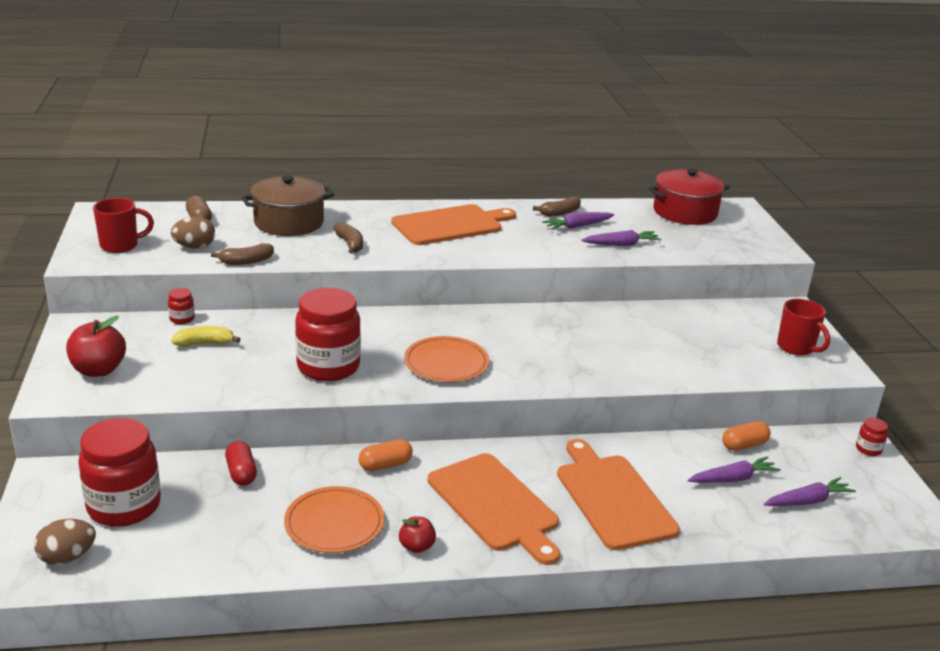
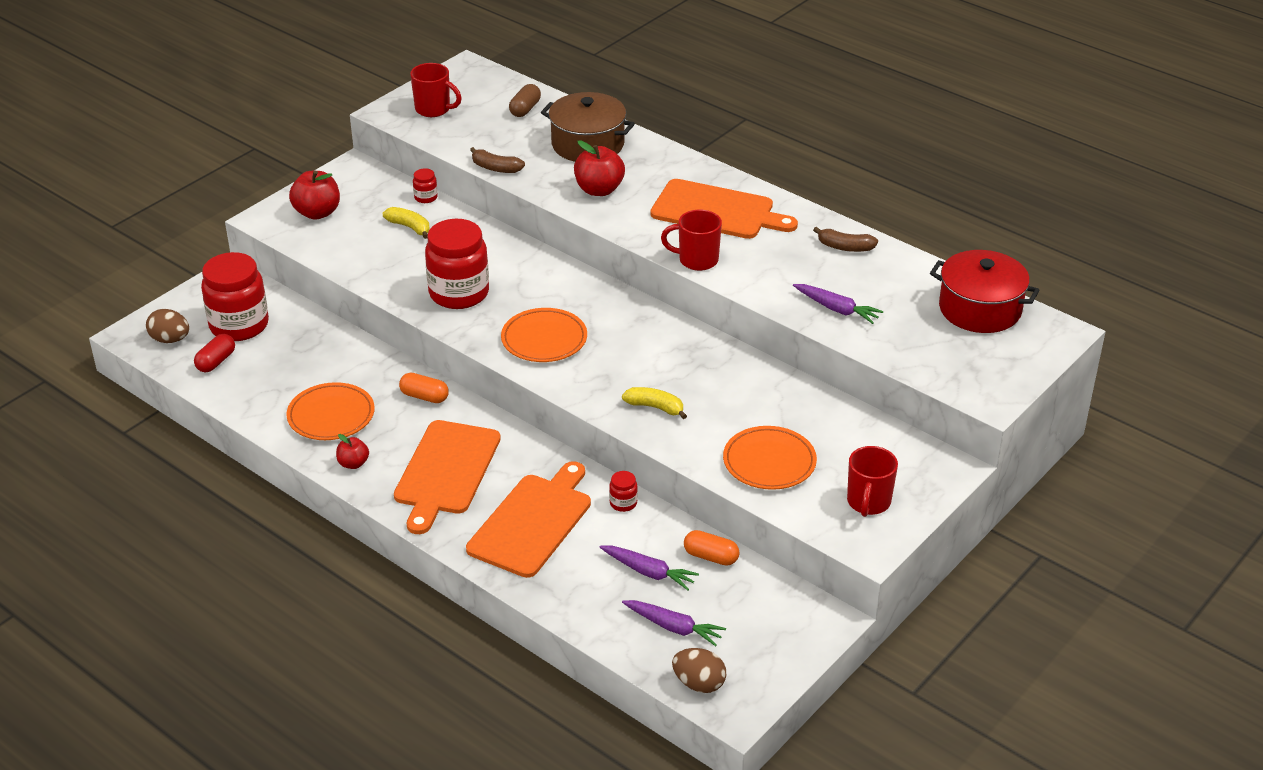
camera: 50 degrees right, 10 degrees up
brown egg [171,216,215,248] -> brown egg moved to [672,648,726,693]
red capsule [225,441,257,486] -> red capsule moved to [194,334,235,372]
brown banana [334,222,363,254] -> red apple [574,140,625,196]
purple carrot [542,212,614,230] -> none
red jar [856,418,888,456] -> red jar moved to [609,471,638,512]
none -> yellow banana [622,387,687,419]
none -> red mug [661,210,722,271]
none -> orange plate [723,426,817,490]

